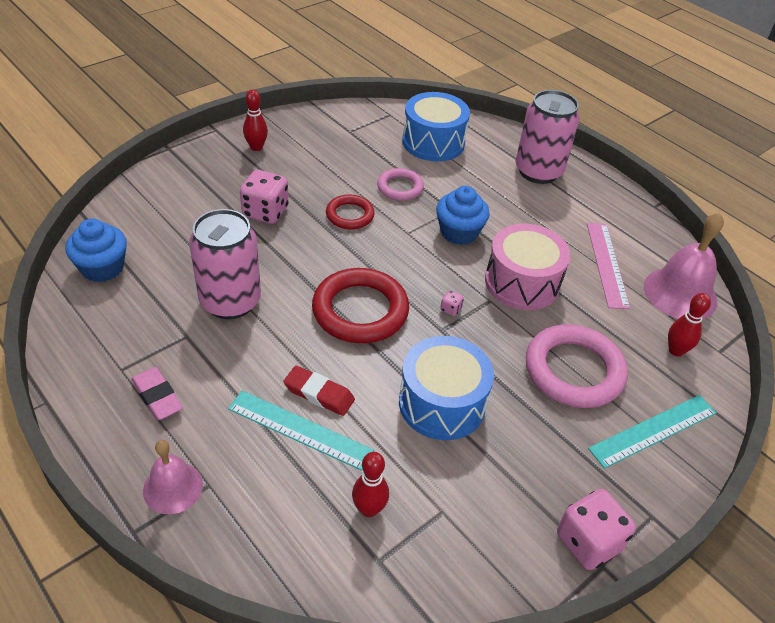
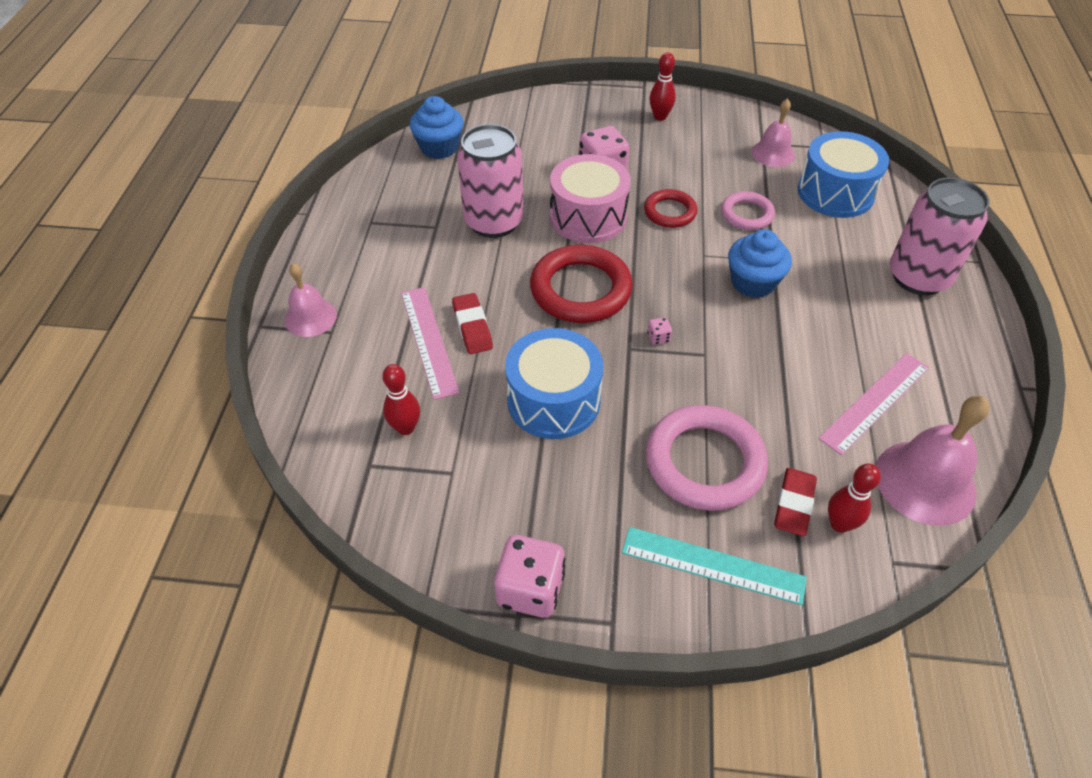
camera: 50 degrees right, 5 degrees up
pink eraser [131,367,183,420] -> none
turquoise ruler [228,391,374,471] -> pink ruler [401,287,460,400]
pink drum [485,224,570,310] -> pink drum moved to [550,154,631,243]
none -> pink bell [752,98,795,167]
none -> red eraser [774,468,817,536]

